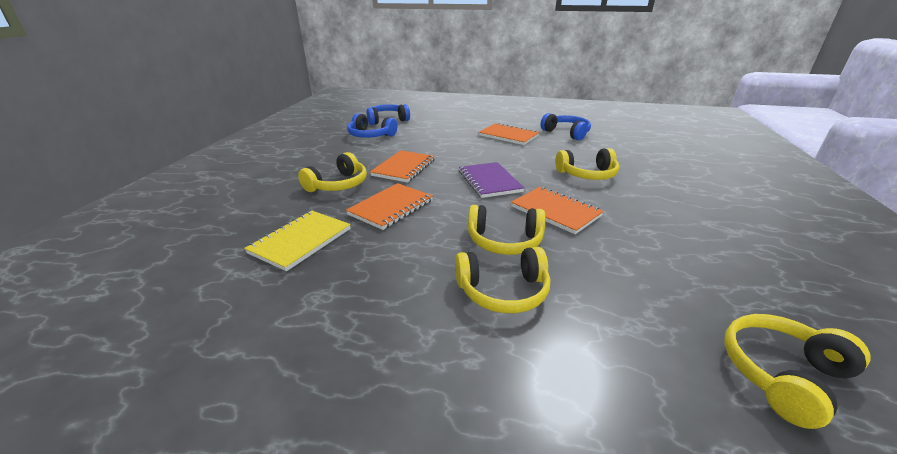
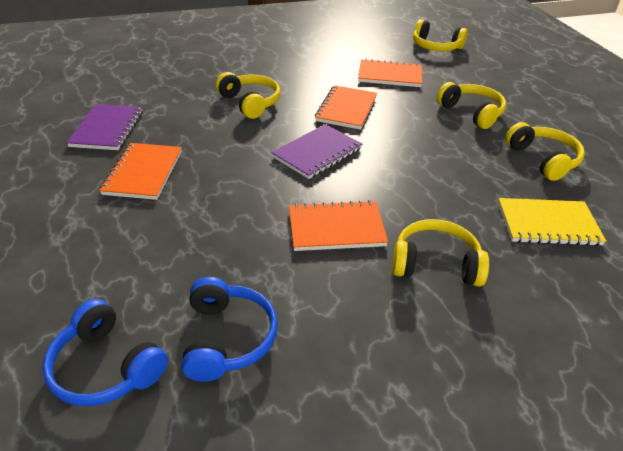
camera: 120 degrees left, 10 degrees up
orange notebook [346,183,433,230] -> orange notebook moved to [358,59,422,87]
yellow headphones [468,205,546,255] -> yellow headphones moved to [505,122,585,181]
blue headphones [540,113,591,141] -> purple notebook [66,104,143,150]

